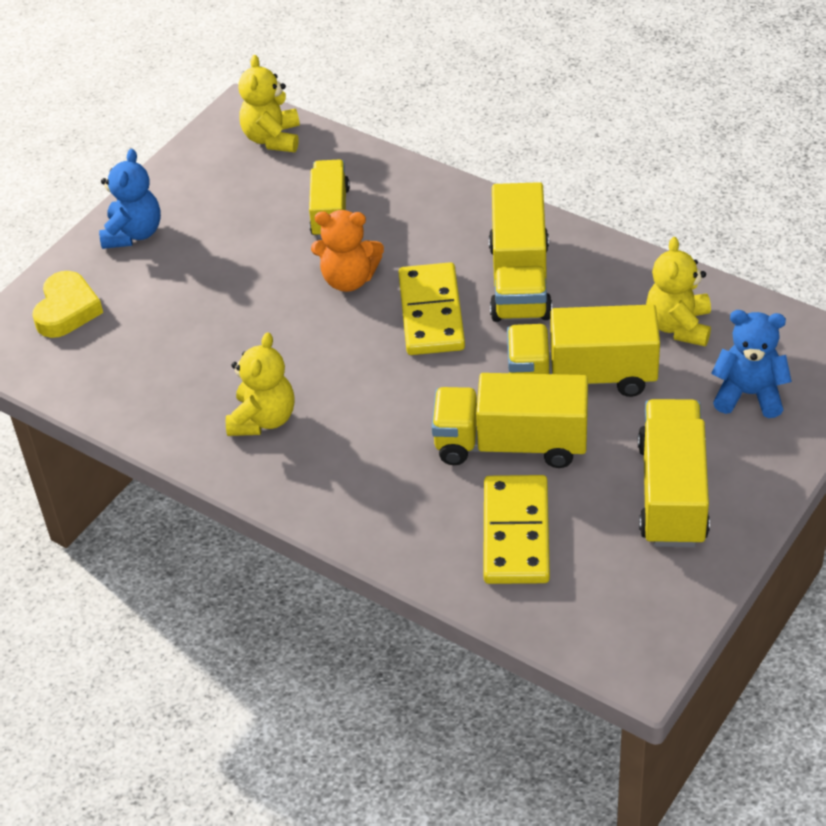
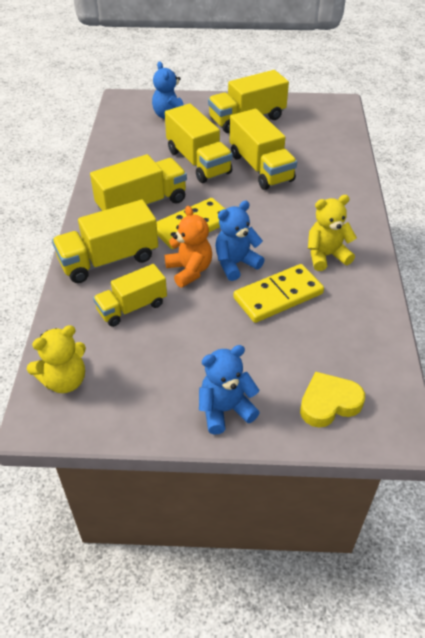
camera: 125 degrees left, 0 degrees up
yellow domino [483,475,550,584] -> yellow domino moved to [233,264,324,323]
yellow teddy bear [646,237,711,346] -> none
none -> yellow truck [52,200,158,283]
none -> blue teddy bear [215,201,265,281]

